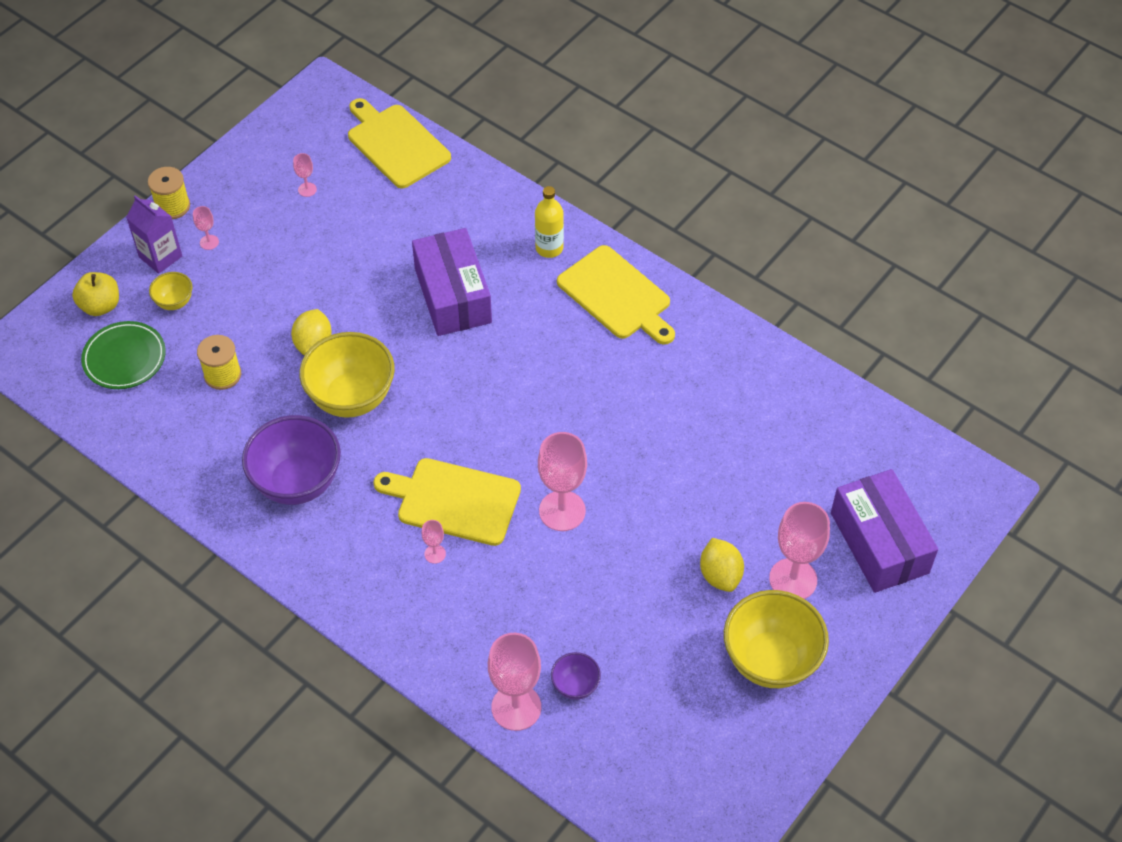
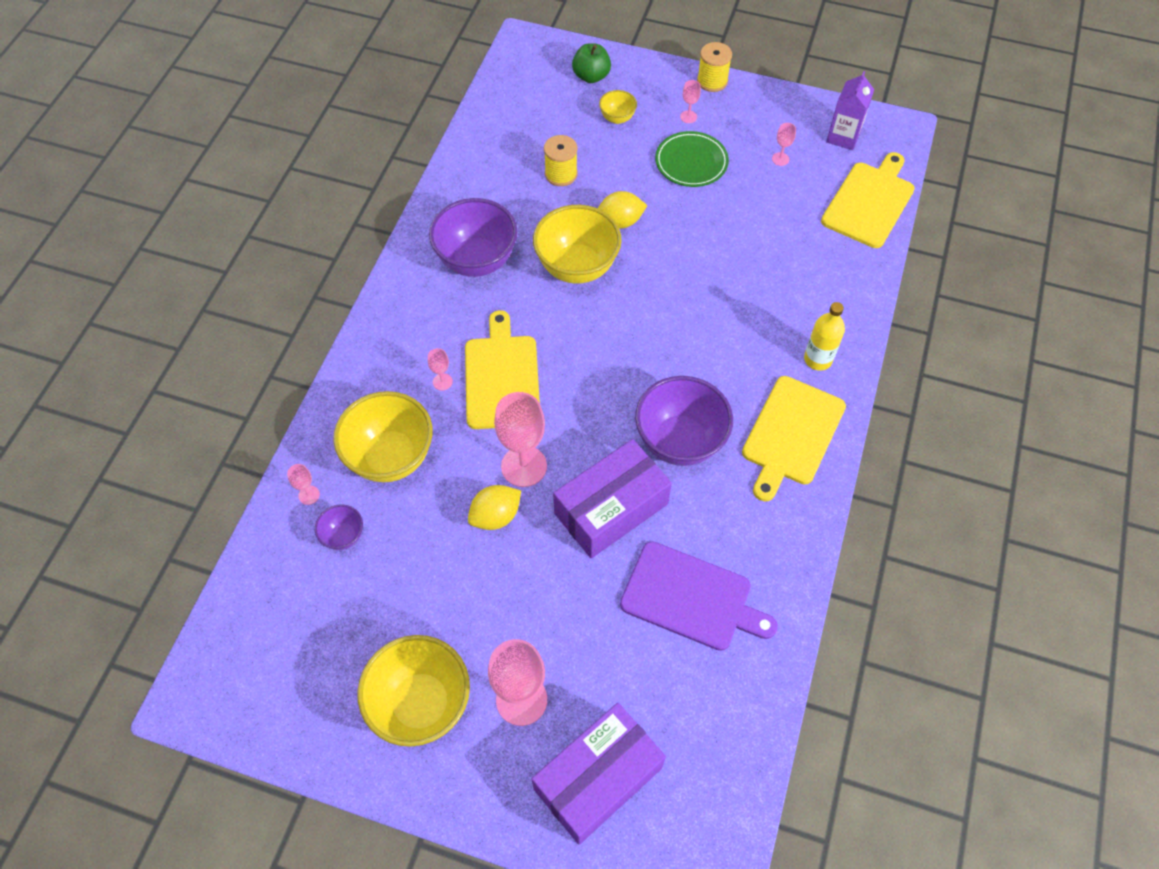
camera: 70 degrees right, 5 degrees up
yellow apple [72,272,119,316] -> green apple [572,43,611,83]
green plate [81,321,166,389] -> green plate moved to [655,131,729,187]
purple carton [126,195,182,274] -> purple carton moved to [826,71,874,150]
purple box [412,228,492,336] -> purple box moved to [553,439,672,558]
pink goblet [488,633,541,731] -> pink goblet [287,464,320,505], size x0.45
yellow lemon [700,538,744,592] -> yellow lemon moved to [468,485,521,530]
none -> yellow bowl [333,391,433,482]
none -> purple cutting board [620,541,778,651]
none -> purple bowl [635,376,733,466]

